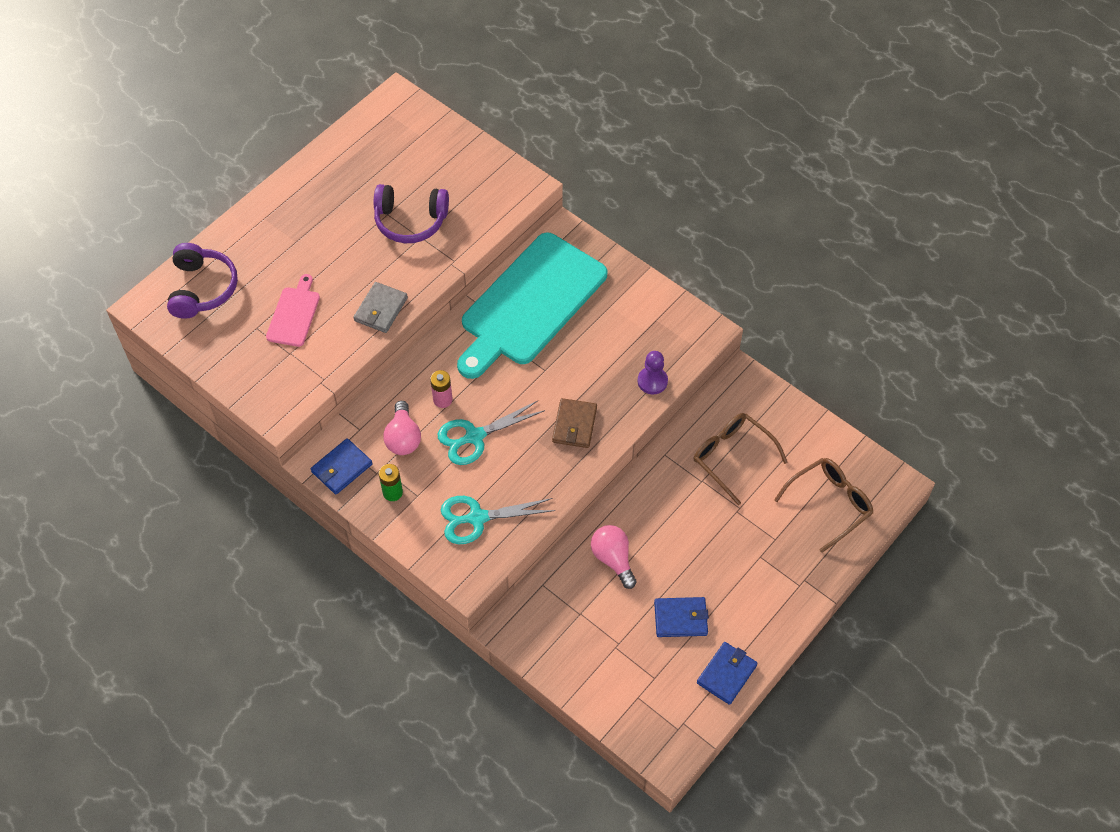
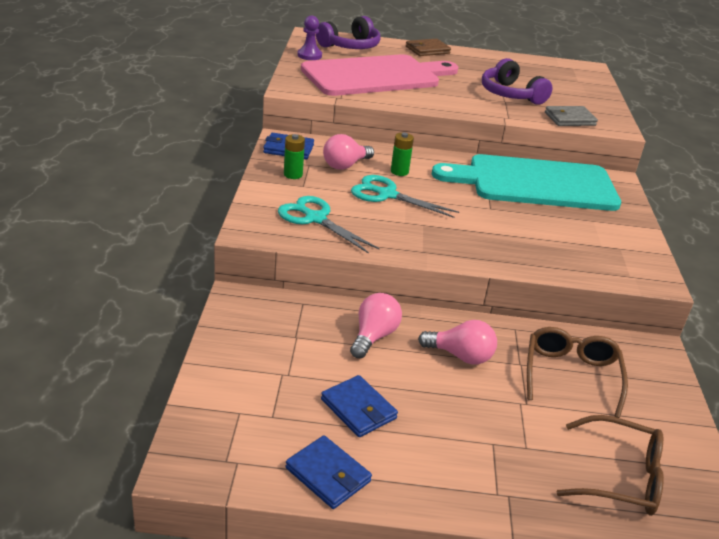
camera: 50 degrees right, 25 degrees down
pink cutting board [266,274,320,347] -> pink cutting board [301,54,458,96], size x2.28
grey wallet [353,282,408,333] -> grey wallet moved to [545,106,598,126]
pink battery [430,370,453,408] -> green battery [391,133,414,176]
brown wallet [552,398,597,448] -> brown wallet moved to [406,39,451,56]
purple pawn [638,351,668,394] -> purple pawn moved to [297,15,322,60]
blue wallet [697,642,758,705] -> blue wallet turned 45 degrees clockwise [285,435,372,509]
none -> pink light bulb [418,320,497,364]

